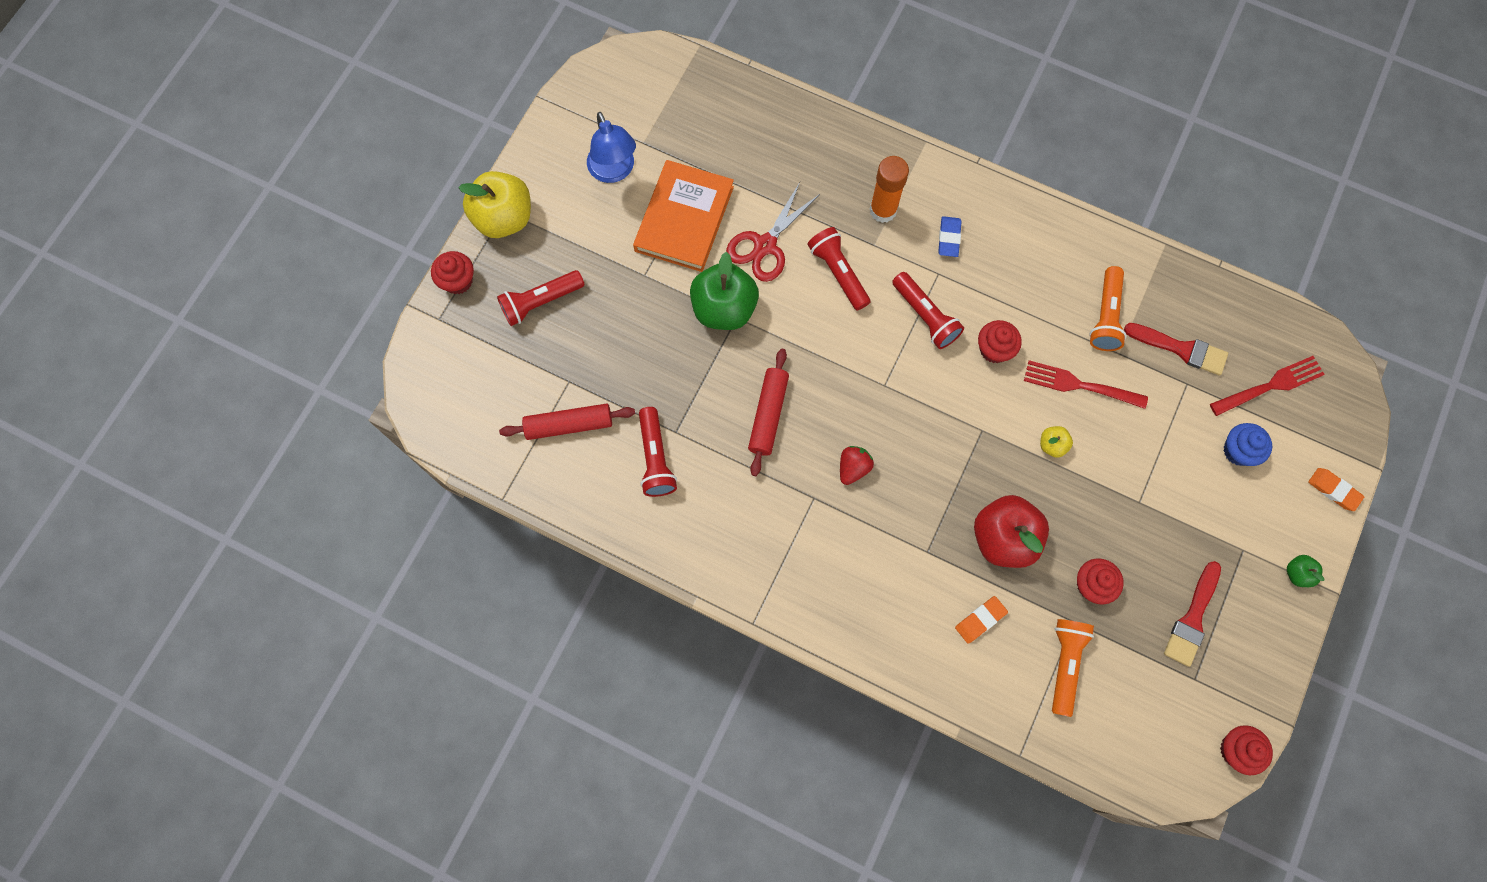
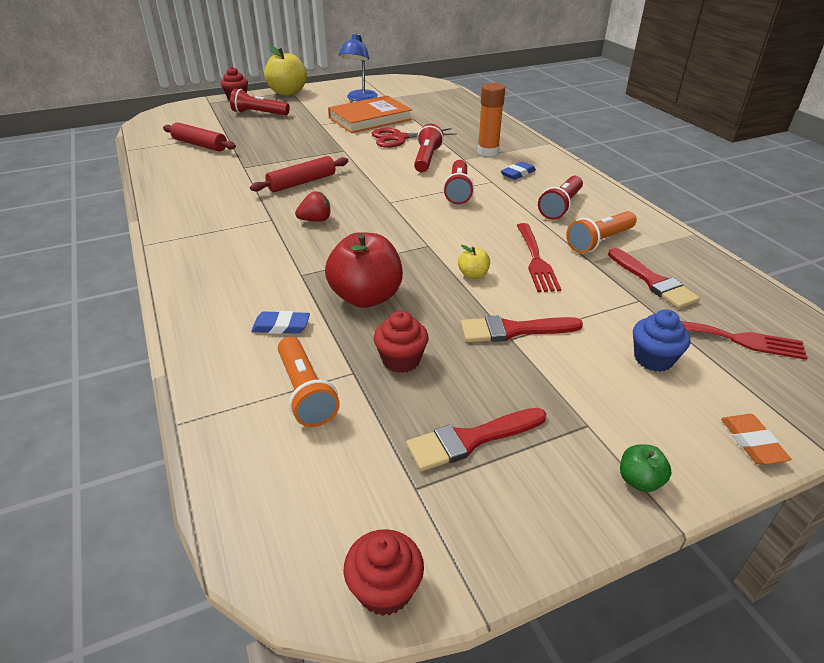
camera: 40 degrees right, 35 degrees down
red flashlight [639,407,677,497] -> red flashlight moved to [538,176,583,220]
green apple [690,252,759,330] -> none
orange eraser [955,596,1008,644] -> blue eraser [251,311,310,334]
red cupcake [978,320,1022,363] -> none
red fork [1024,360,1148,409] -> red fork turned 150 degrees counterclockwise [517,223,561,292]
orange flashlight [1052,619,1094,717] -> orange flashlight turned 105 degrees clockwise [278,336,340,427]
none -> red brush [461,315,583,342]

